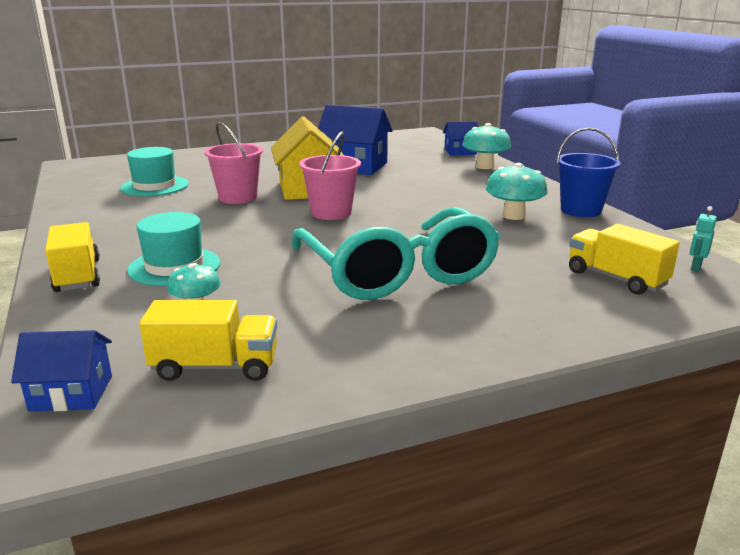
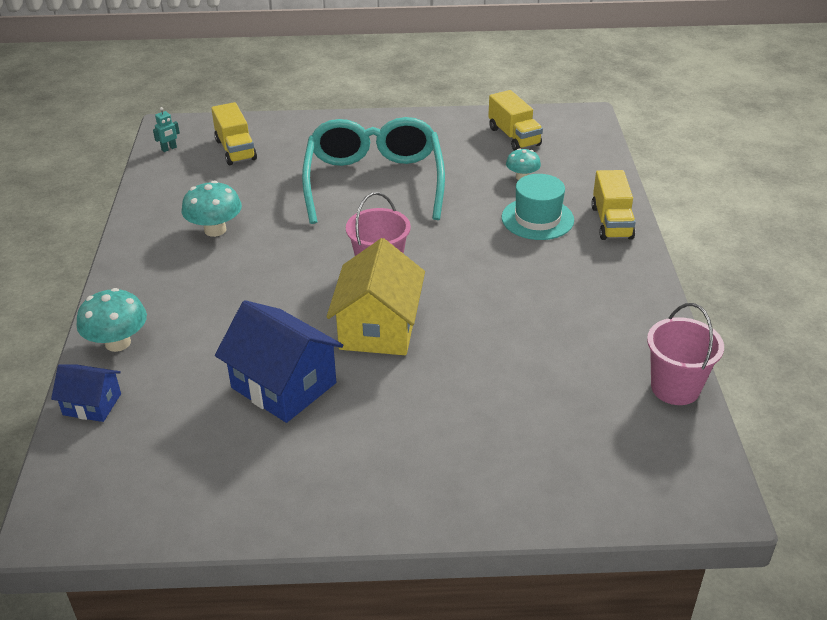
camera: 160 degrees left, 15 degrees up
blue house [11,330,112,412] -> none
turquoise hat [120,147,189,197] -> none
yellow truck [139,300,277,381] -> yellow truck turned 135 degrees counterclockwise [488,90,543,151]
pink bucket [204,122,263,204] -> pink bucket moved to [647,303,724,405]
blue bucket [557,128,621,217] -> none

